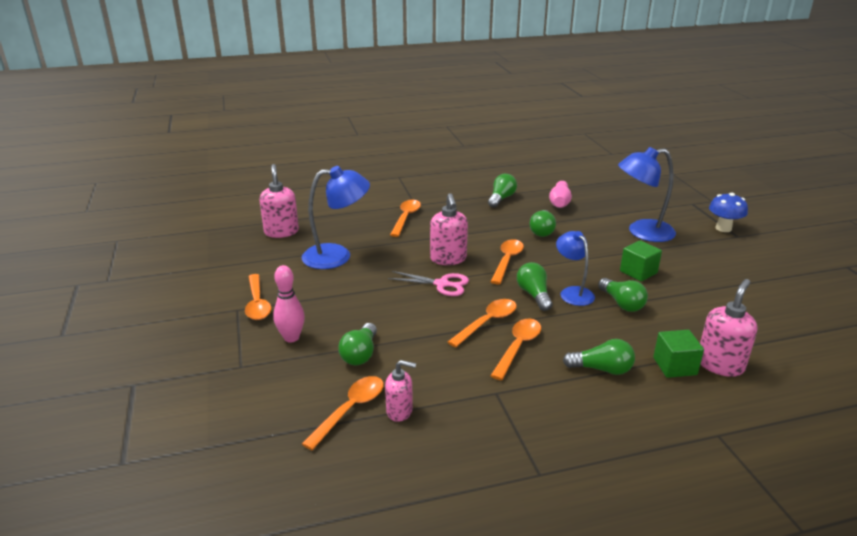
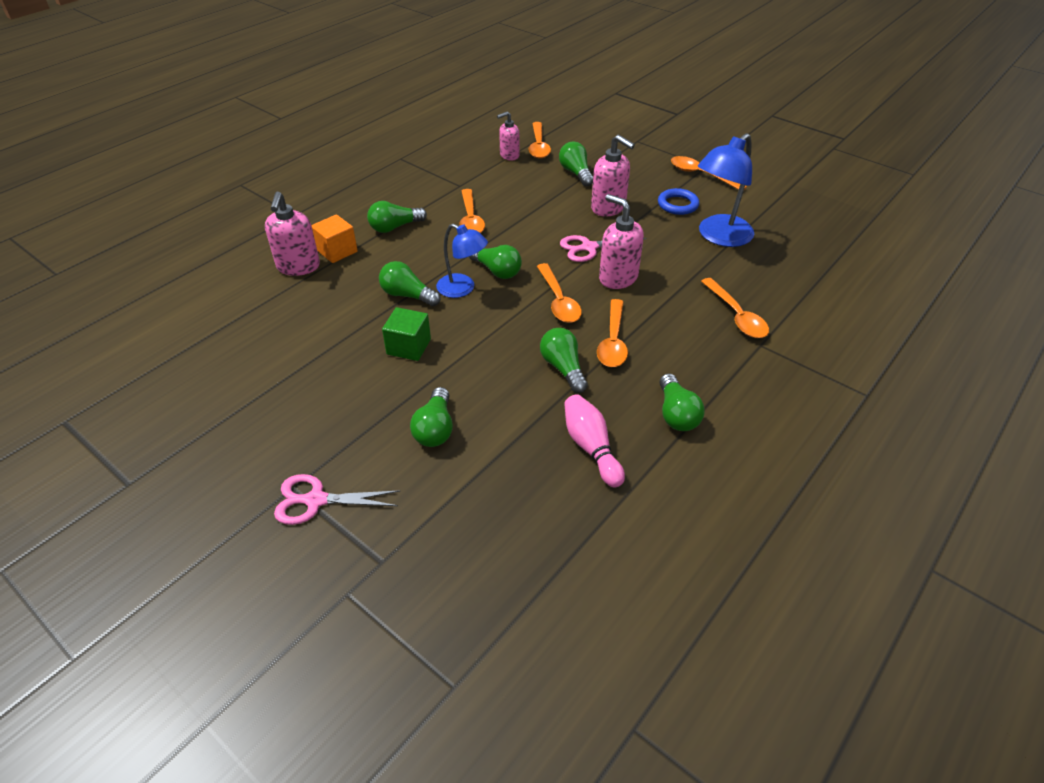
camera: 145 degrees right, 15 degrees up
pink soap dispenser [259,164,299,238] -> pink soap dispenser moved to [591,135,635,216]
pink bowling pin [273,265,305,343] -> none
orange spoon [448,299,517,347] -> orange spoon moved to [597,299,628,367]
blue lamp [618,147,676,242] -> green light bulb [410,387,453,447]
green cube [653,330,704,378] -> orange cube [311,215,358,263]
blue mushroom [709,193,748,232] -> pink scissors [274,474,400,525]
none -> blue ring [658,188,699,215]

